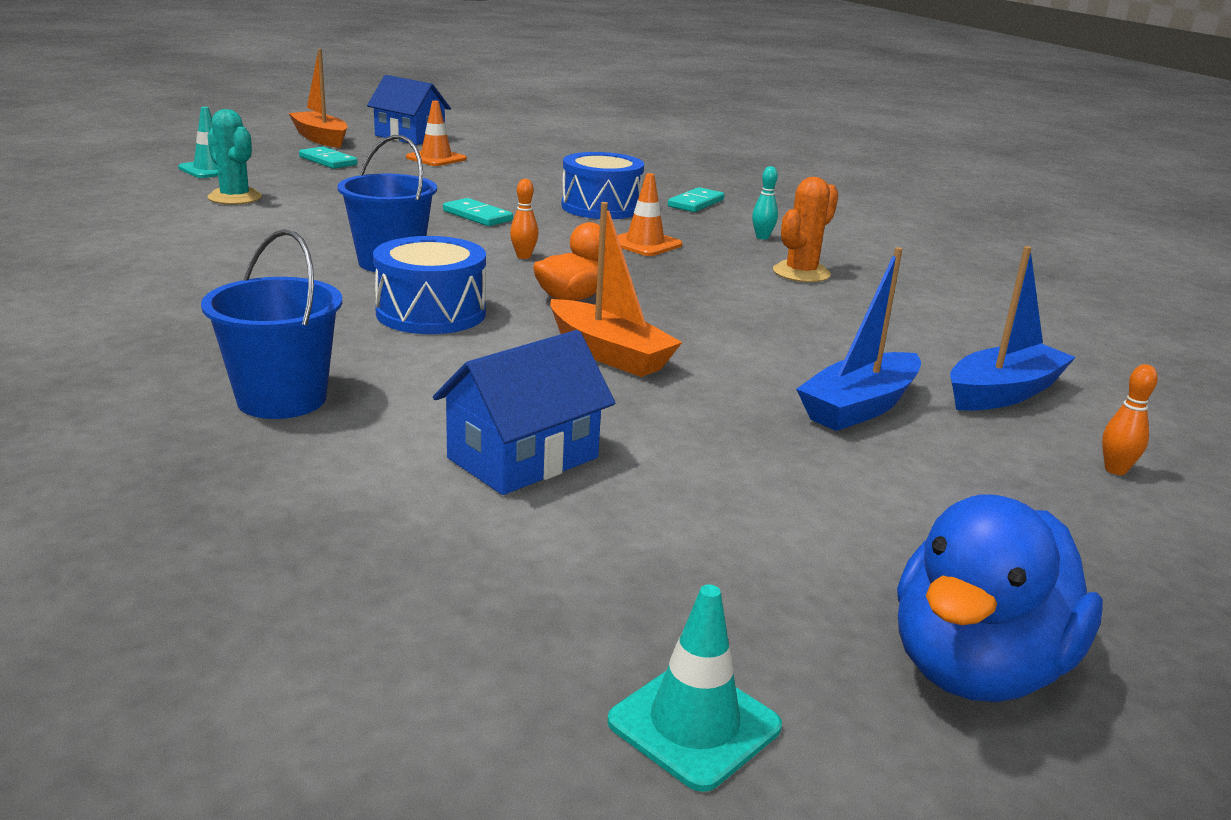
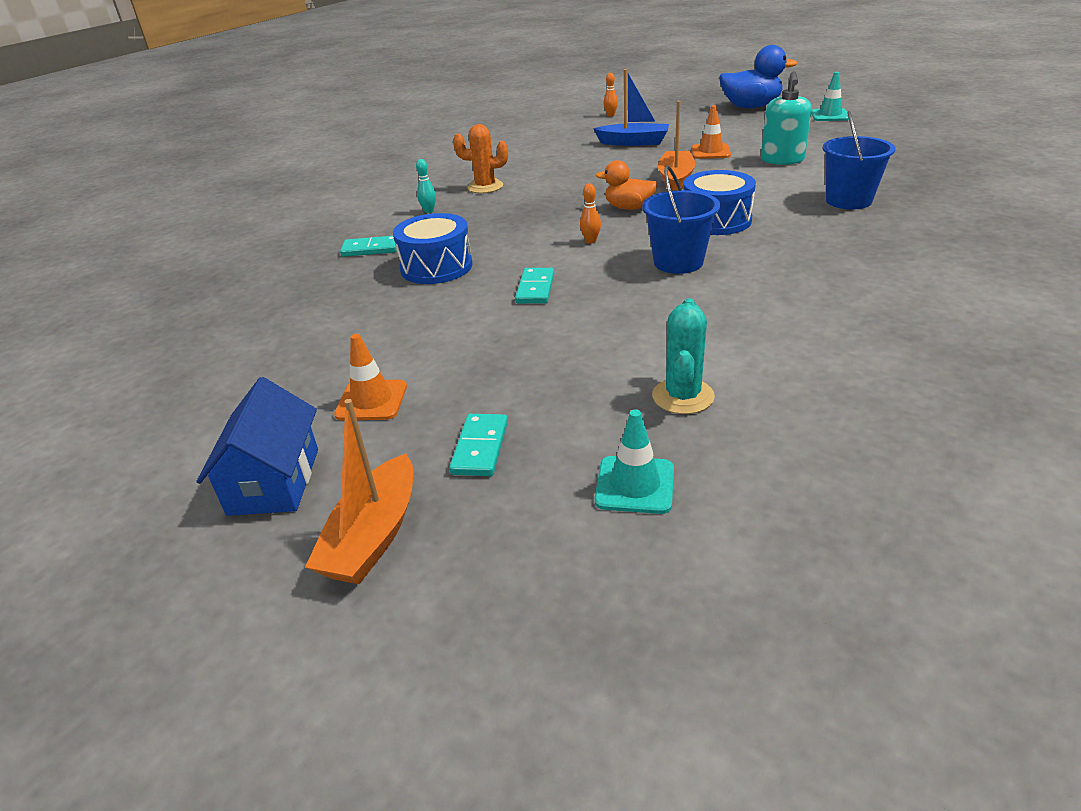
camera: 120 degrees left, 10 degrees up
blue house [433,330,615,495] -> turquoise soap dispenser [761,71,812,165]
orange traffic cone [617,173,682,256] -> orange traffic cone moved to [692,105,731,159]
blue boat [950,246,1076,411] -> none

